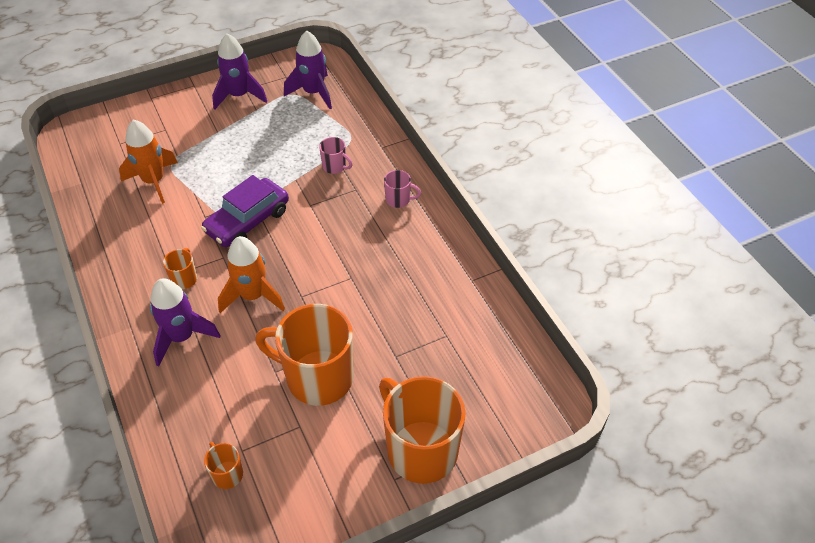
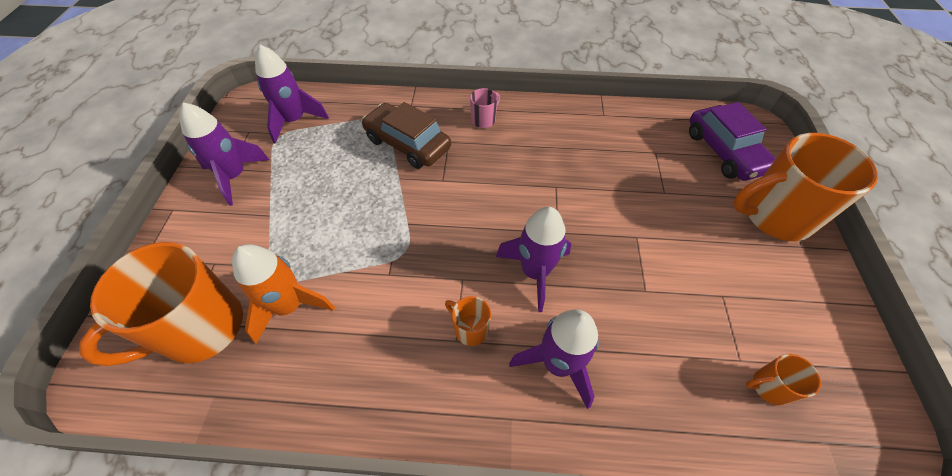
camera: 60 degrees left, 5 degrees up
purple car [201,175,289,247] -> purple car moved to [689,102,776,181]
orange rocket [218,236,285,313] -> purple rocket [496,206,571,312]
orange mug [255,304,354,406] -> orange mug moved to [79,242,243,366]
pink mug [319,137,353,174] -> brown car [362,102,451,169]

